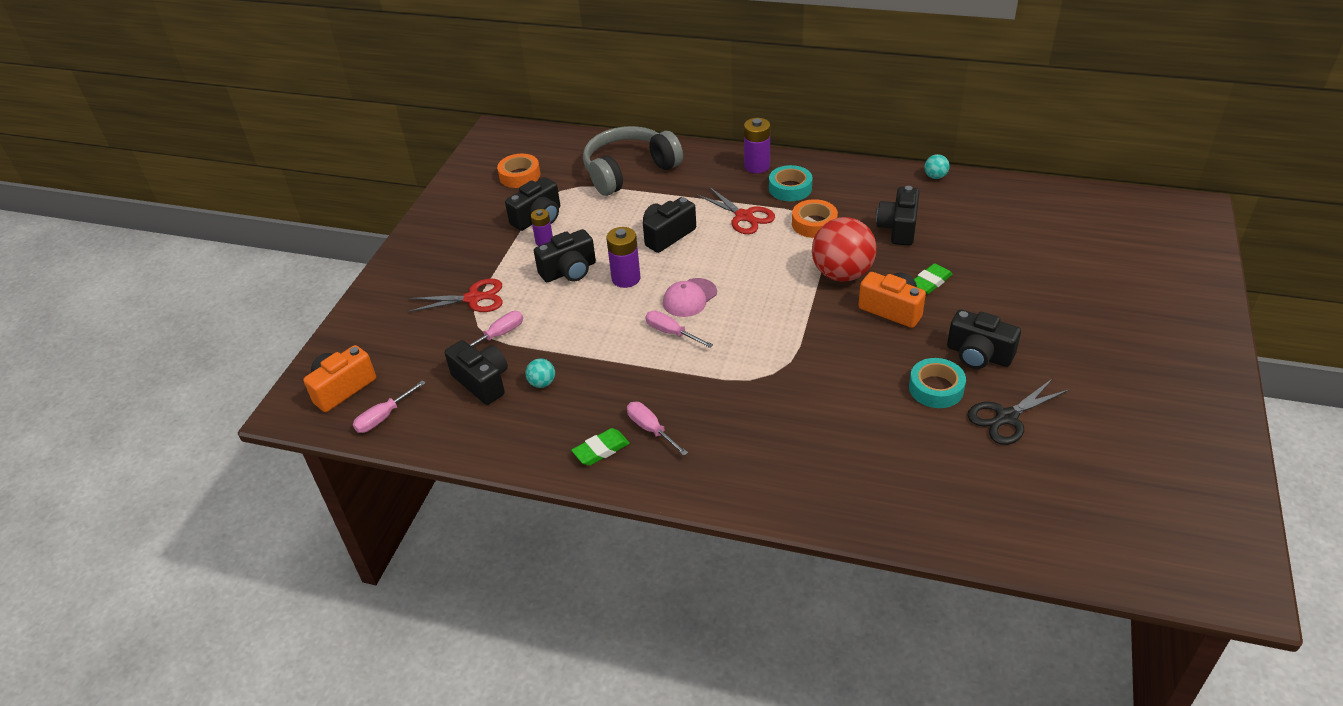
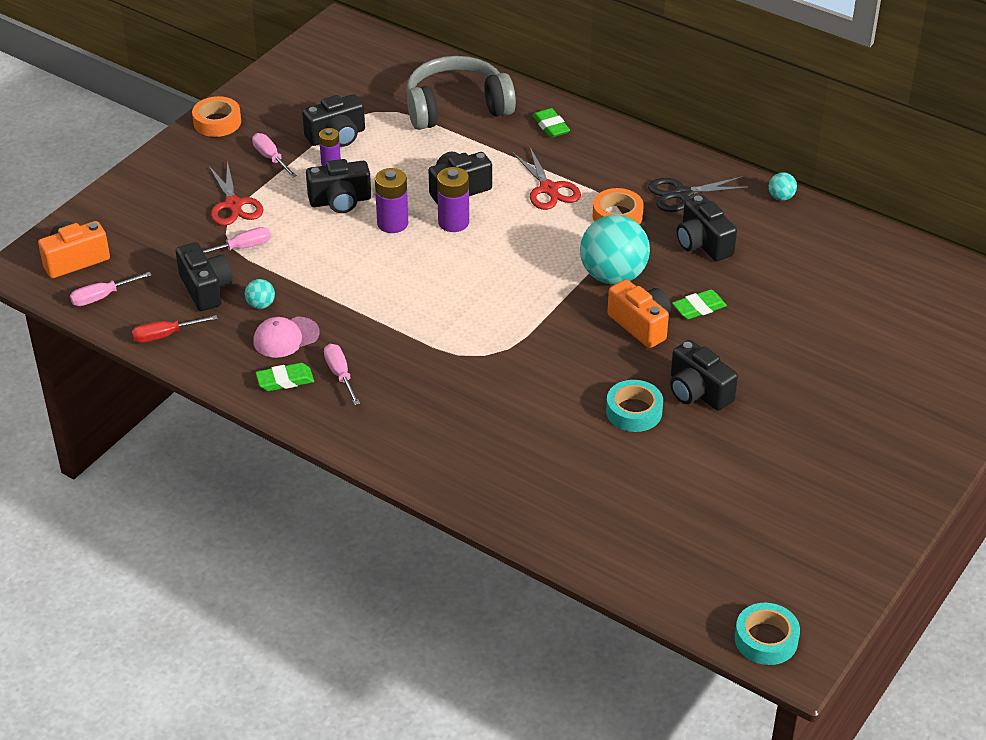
camera: 15 degrees right, 0 degrees up
red scissors [407,279,502,312] -> red scissors turned 60 degrees clockwise [209,161,264,226]
orange tape [497,154,540,188] -> orange tape moved to [192,96,241,137]
pink screwdriver [645,311,713,348] -> pink screwdriver moved to [252,133,297,178]
pink cap [663,278,717,317] -> pink cap moved to [253,316,320,358]
purple battery [744,118,770,173] -> purple battery moved to [437,167,469,232]
turquoise tape [769,165,812,201] -> turquoise tape moved to [735,603,800,665]
red ball [812,217,877,282] -> turquoise ball [580,215,650,285]
black camera [876,186,919,246] -> black camera turned 60 degrees counterclockwise [677,195,737,261]
black scissors [967,378,1070,445] -> black scissors moved to [648,176,750,212]
none -> red screwdriver [132,315,218,343]
none -> green eraser [533,108,570,138]

